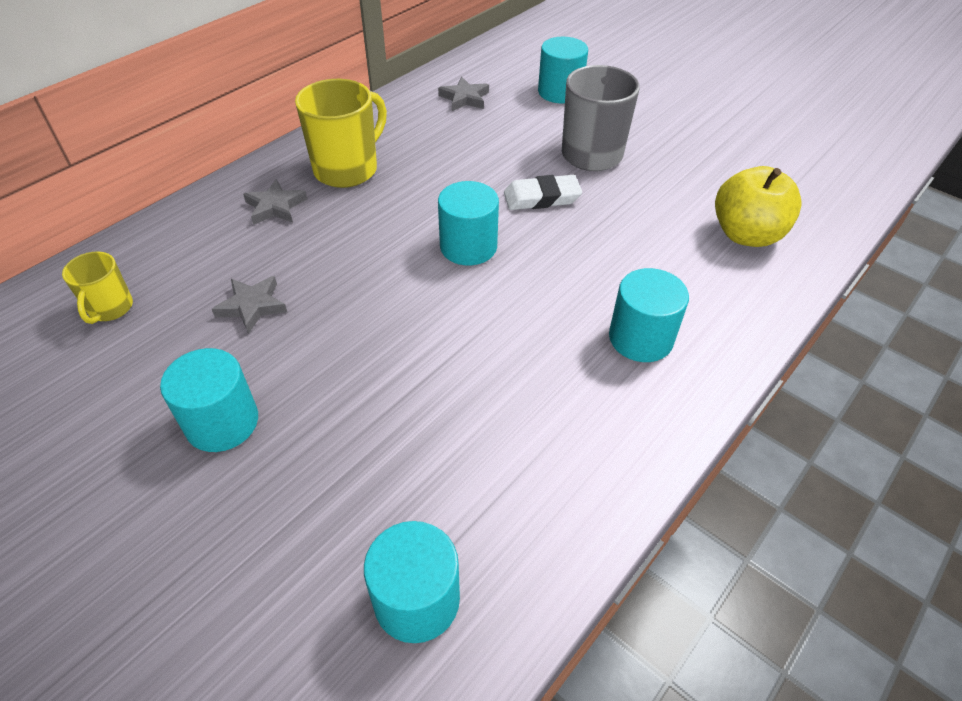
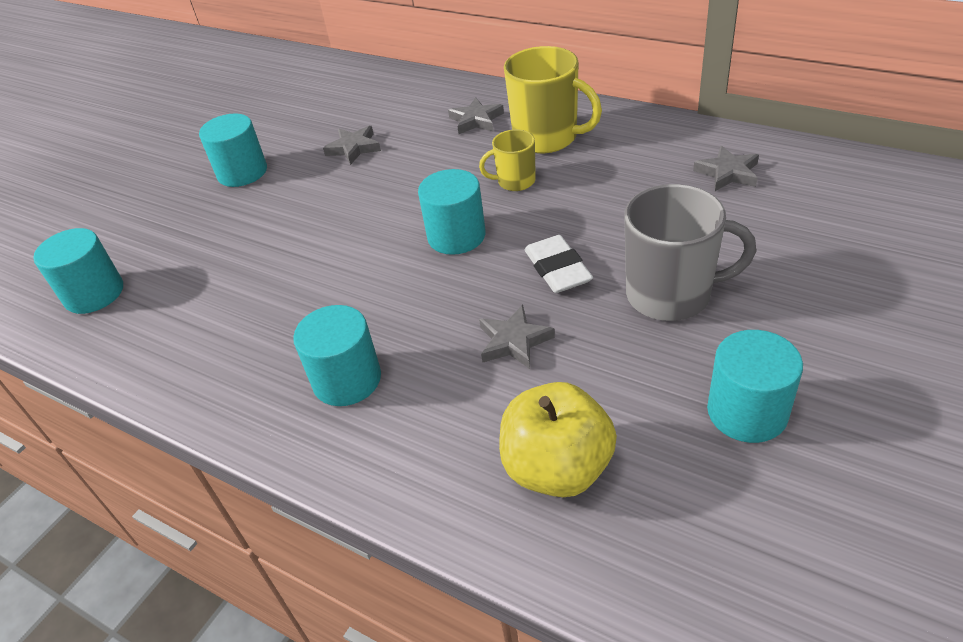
camera: 85 degrees right, 5 degrees down
yellow mug [62,251,133,324] -> yellow mug moved to [479,129,536,191]
turquoise cylinder [538,37,588,104] -> turquoise cylinder moved to [707,330,803,443]
none -> grey star [479,305,555,369]

